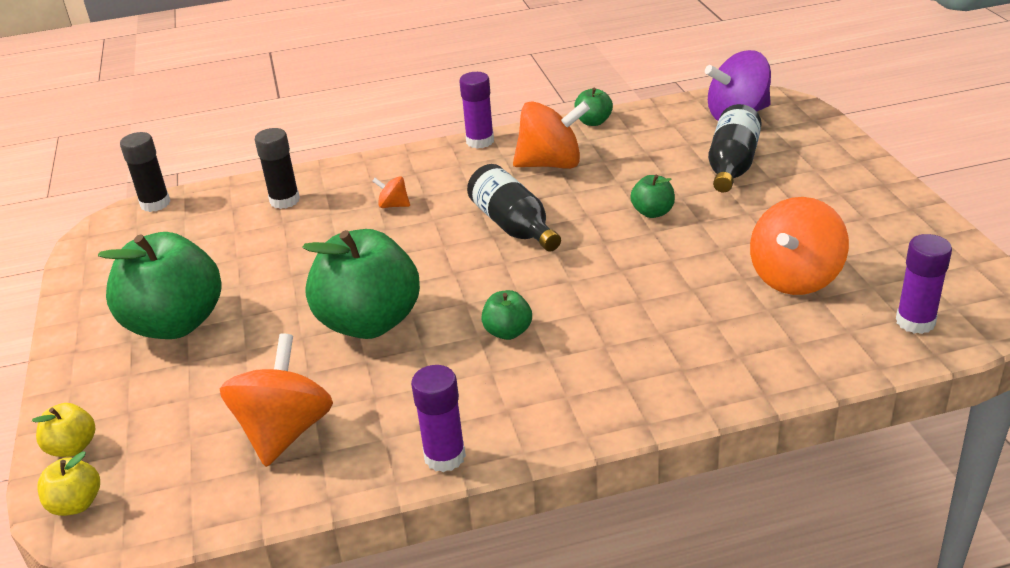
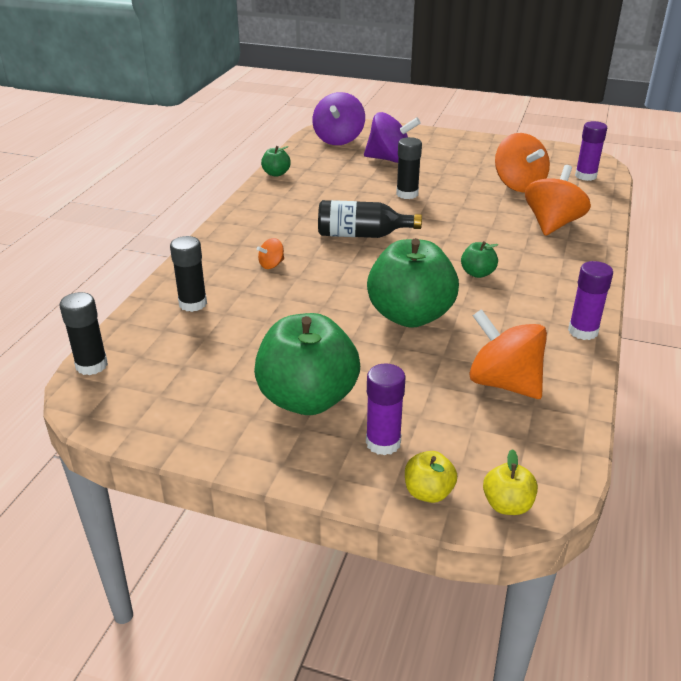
camera: 60 degrees left, 0 degrees up
purple glue stick [459,72,494,149] -> purple glue stick moved to [366,363,406,455]
orange spinning top [513,101,590,169] -> orange spinning top moved to [525,165,591,236]
green apple [630,175,675,218] -> black glue stick [396,137,422,199]
black bottle [708,104,762,193] -> purple spinning top [364,112,421,163]

